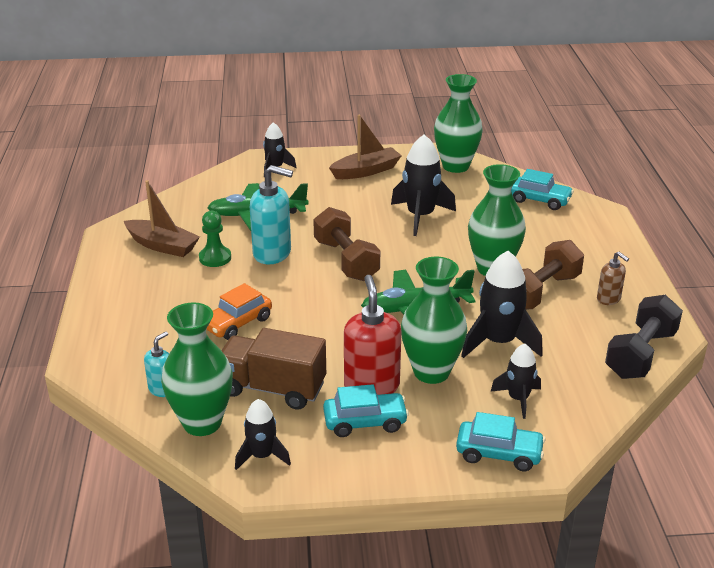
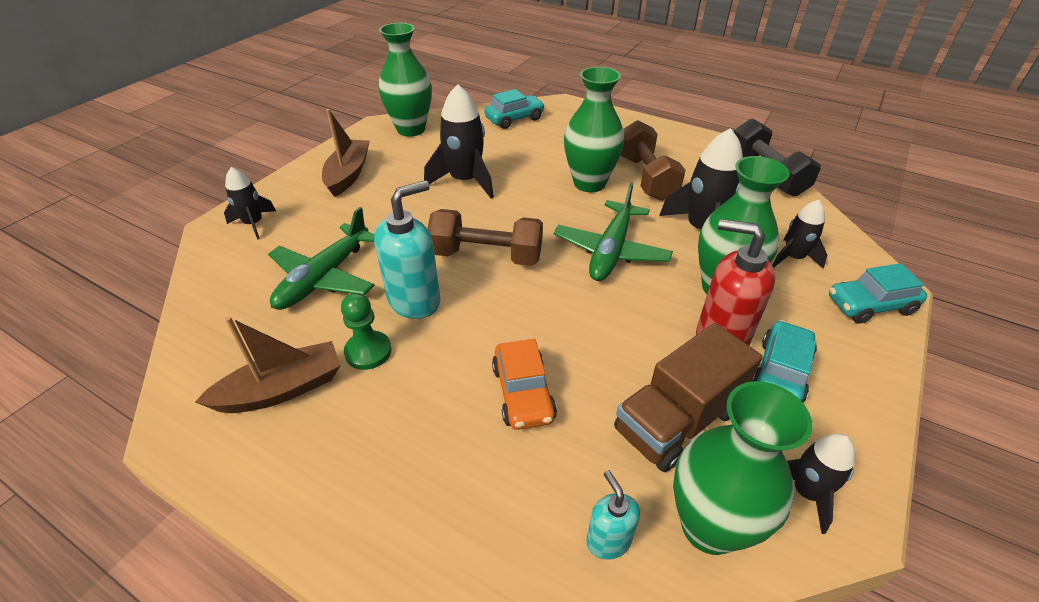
camera: 55 degrees left, 10 degrees up
turquoise car [456,412,546,471] -> turquoise car turned 150 degrees counterclockwise [829,263,927,324]
brown soap dispenser [597,251,629,305] -> none

